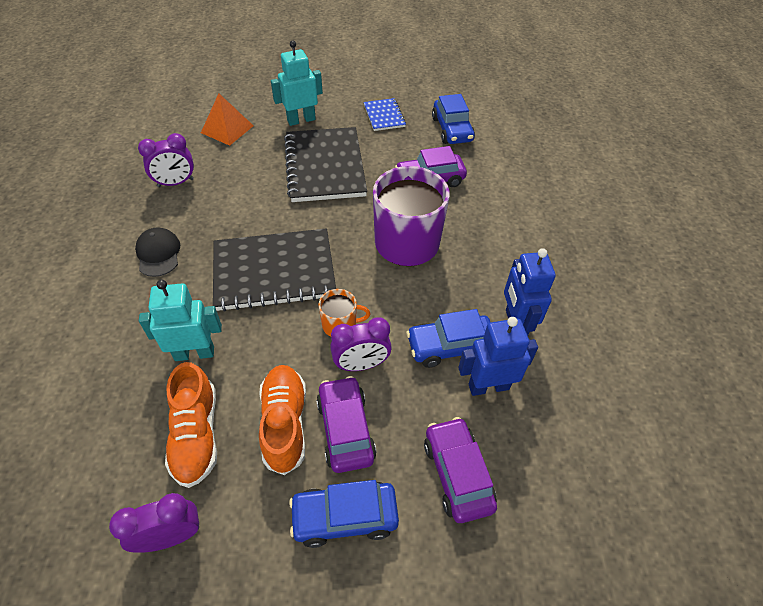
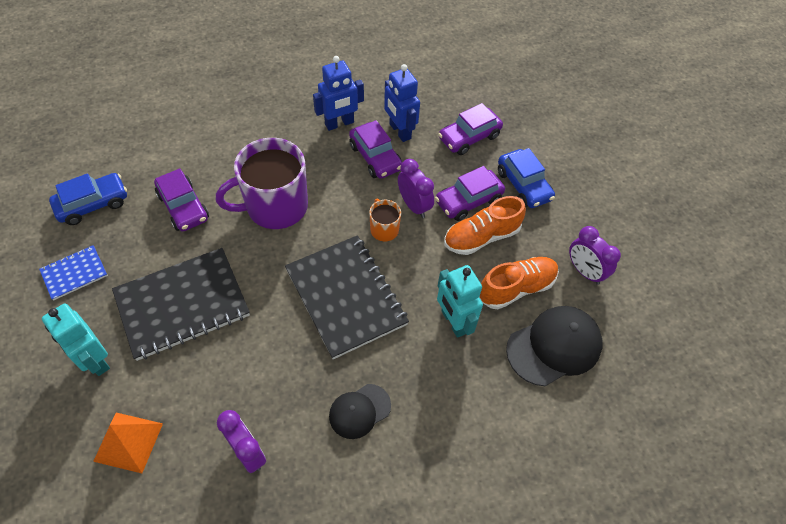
camera: 110 degrees left, 5 degrees up
blue car [406,309,490,368] -> purple car [349,120,402,179]
none -> black cap [506,306,602,386]

